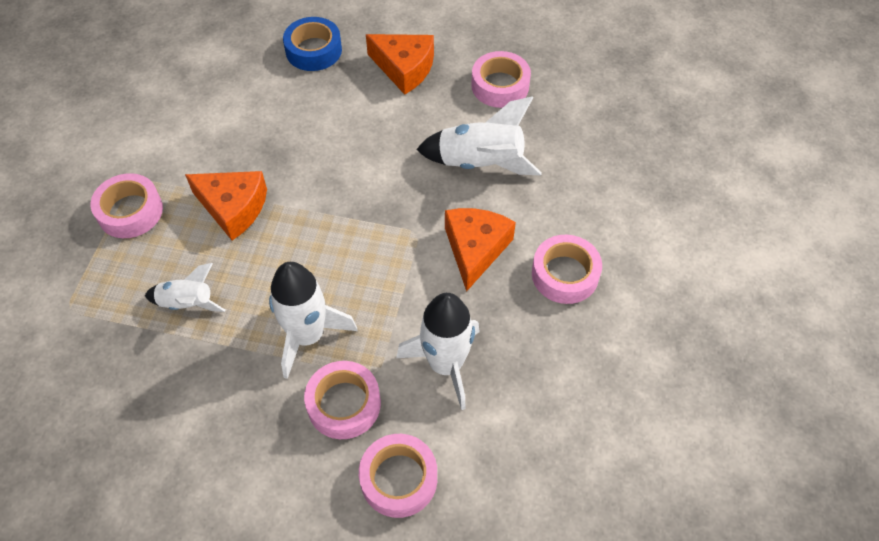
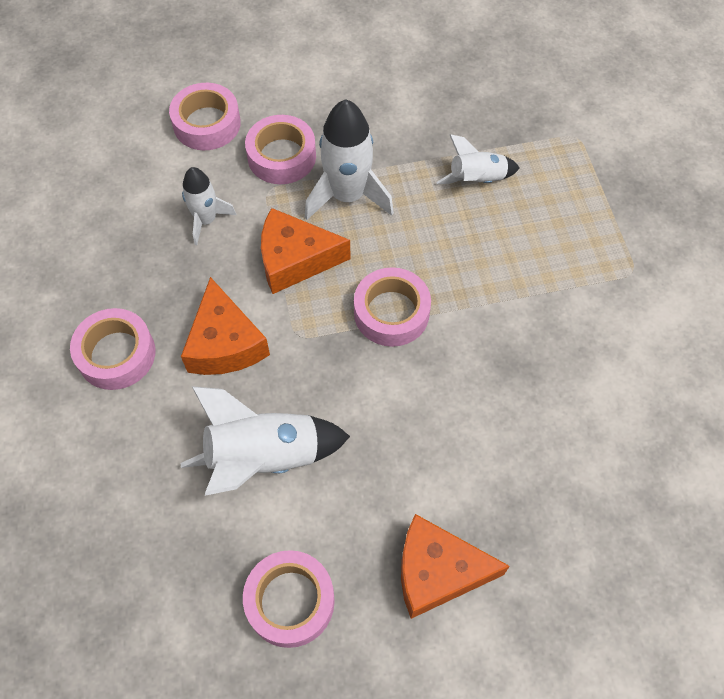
camera: 155 degrees right, 5 degrees up
pink tape [90,173,163,238] -> pink tape moved to [354,267,431,347]
orange cheese [185,171,267,240] -> orange cheese moved to [261,208,351,294]
blue tape [283,17,342,71] -> none
white rocket [396,293,480,410] -> white rocket [182,167,236,245], size x0.60

